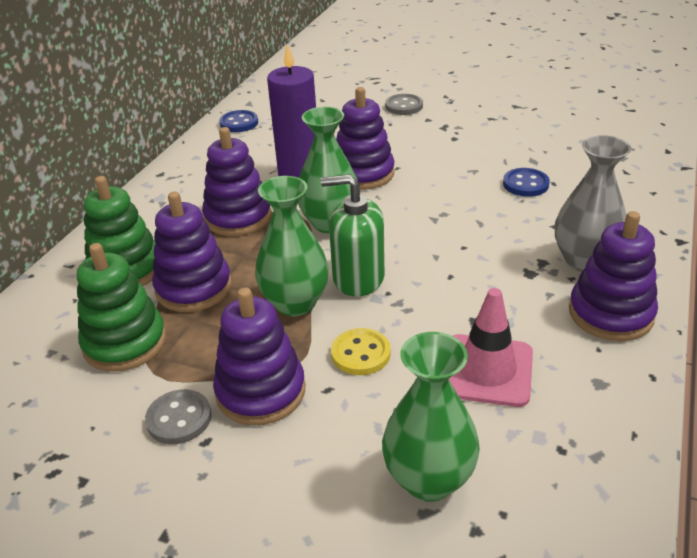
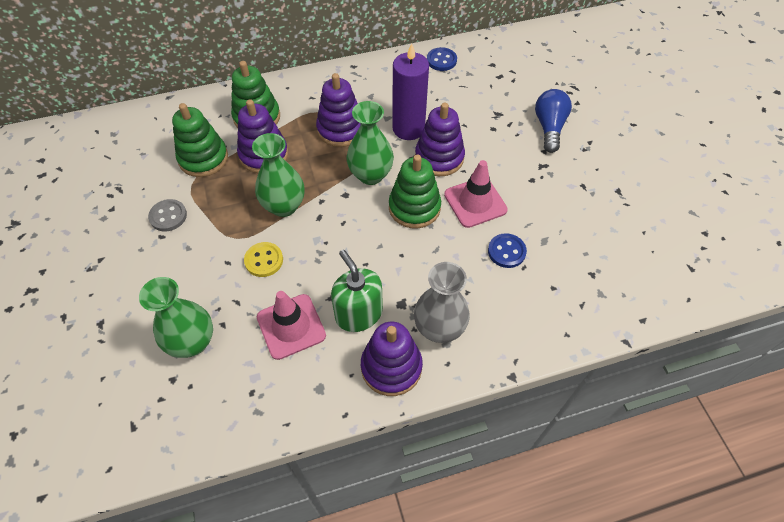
camera: 50 degrees right, 20 degrees up
purple stacking toy [213,288,305,425] -> none
green soap dispenser [321,174,385,296] -> green soap dispenser moved to [331,250,383,332]
grey button [385,94,423,115] -> blue light bulb [535,89,572,153]
none -> green stacking toy [389,155,441,228]
none -> pink traffic cone [444,160,508,228]

